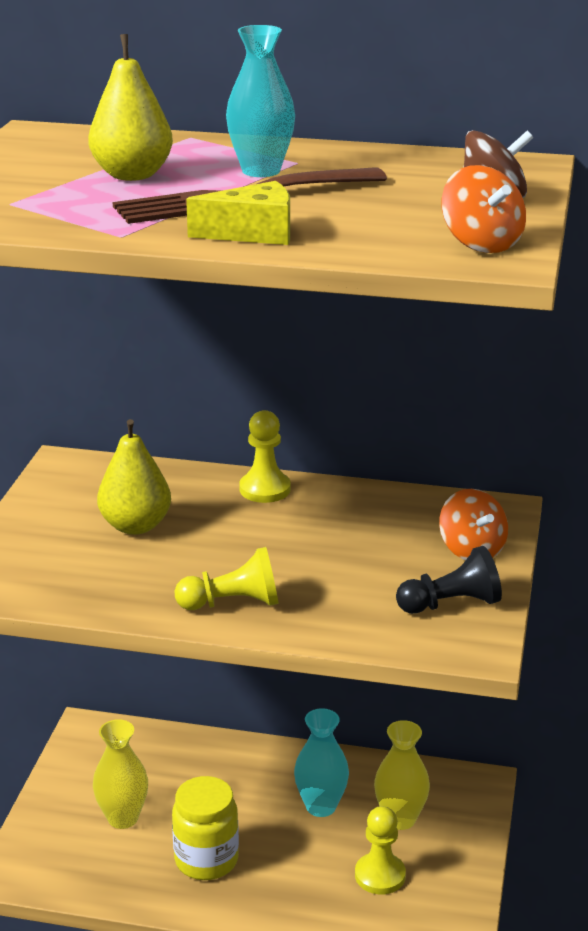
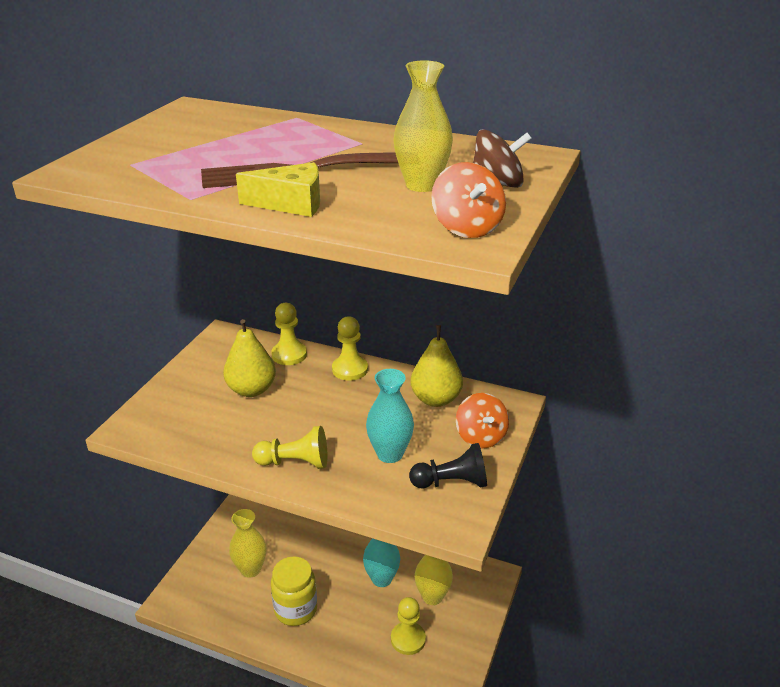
camera: 10 degrees right, 5 degrees up
yellow pear [88,34,173,181] -> yellow pear moved to [411,325,463,407]
turquoise vase [226,25,295,177] -> turquoise vase moved to [366,369,414,463]
none -> yellow pawn [271,303,307,365]
none -> yellow vase [393,60,453,192]

